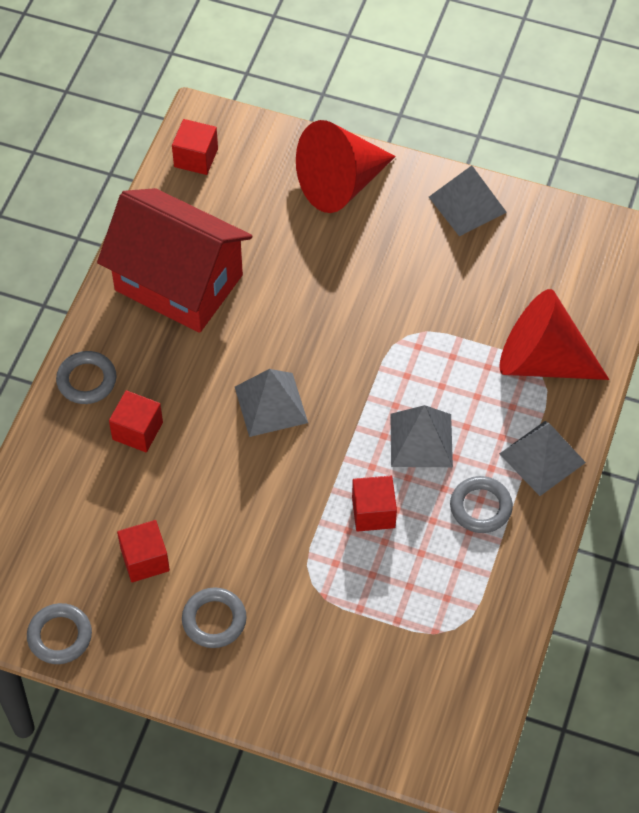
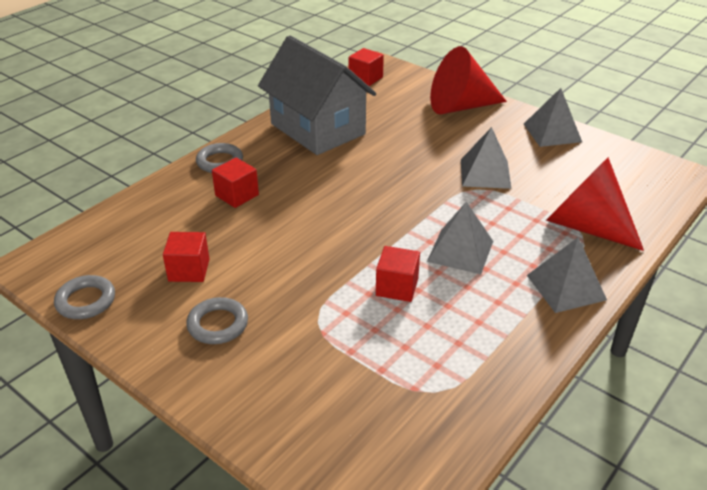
camera: 20 degrees right, 20 degrees down
red house [97,188,252,333] -> grey house [258,35,376,155]
grey pyramid [235,369,308,437] -> grey pyramid moved to [461,127,511,189]
grey ring [450,476,513,533] -> none

